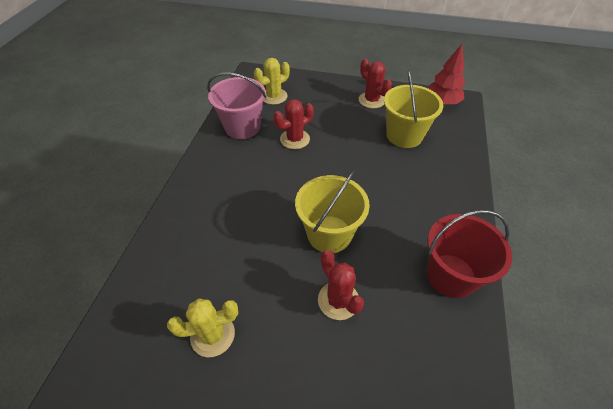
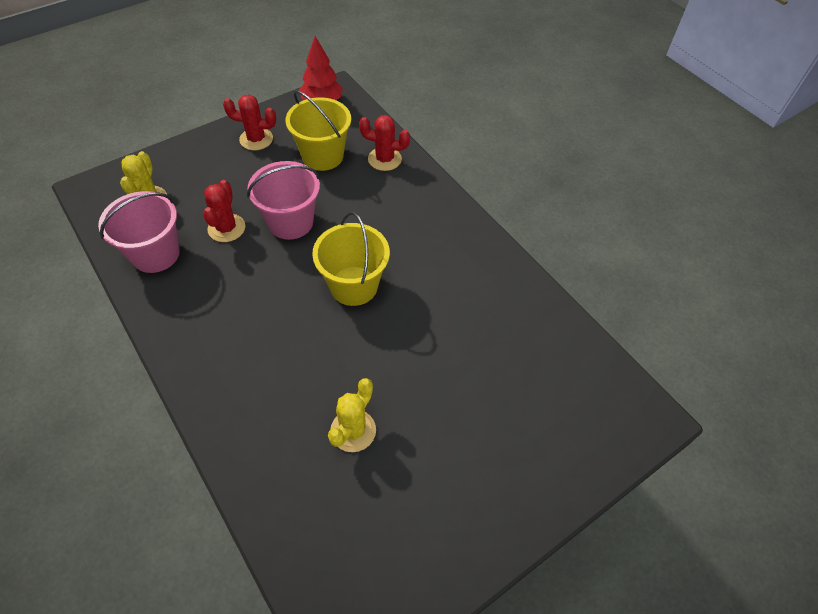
camera: 50 degrees left, 5 degrees up
red cactus [318,250,364,320] -> red cactus moved to [359,115,410,171]
red bucket [427,210,512,298] -> none
none -> pink bucket [247,161,320,240]

